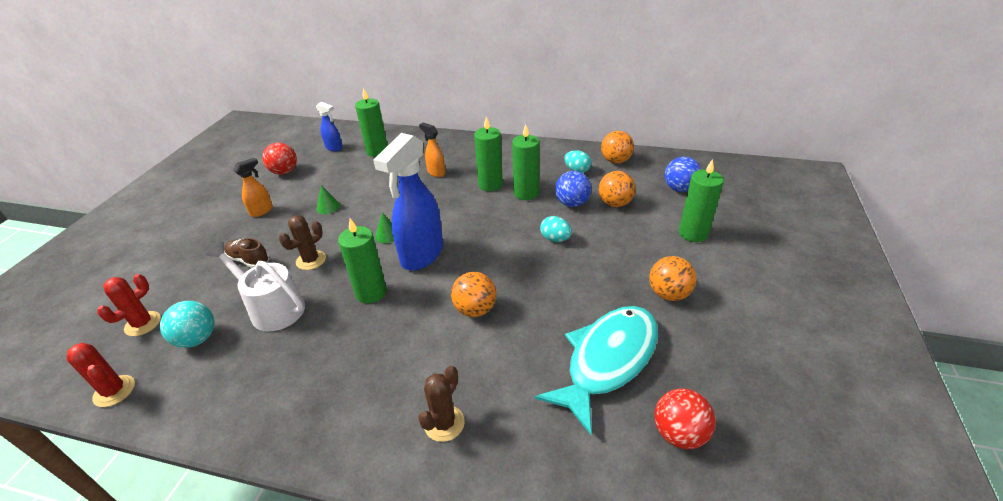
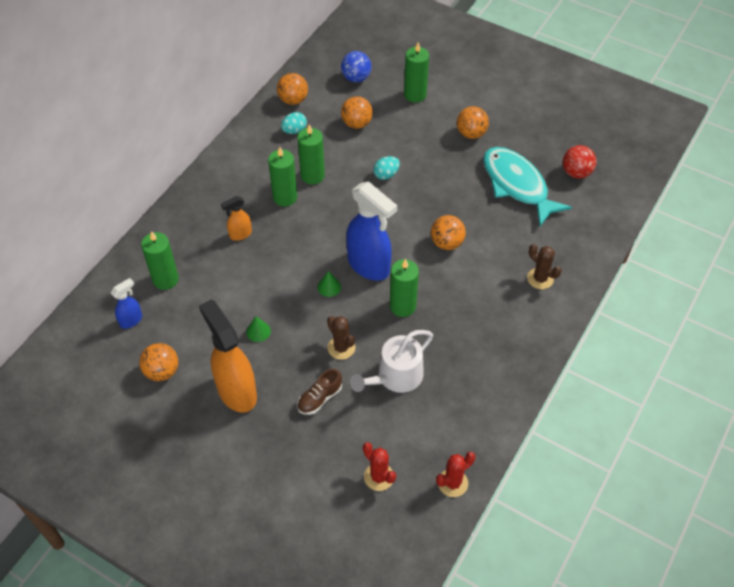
camera: 75 degrees left, 15 degrees up
turquoise ball [160,301,214,348] -> none
orange spray bottle [233,158,273,217] -> orange spray bottle [199,299,257,413], size x2.05
red ball [262,142,297,175] -> orange ball [139,343,178,381]
blue ball [555,171,591,207] -> none

